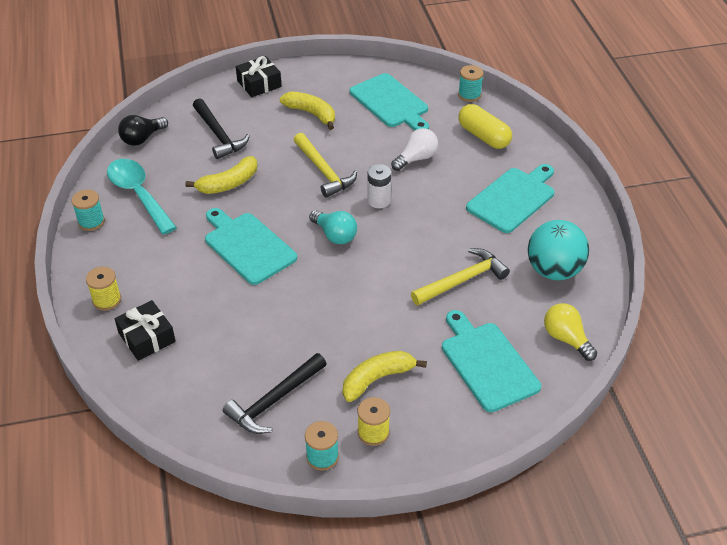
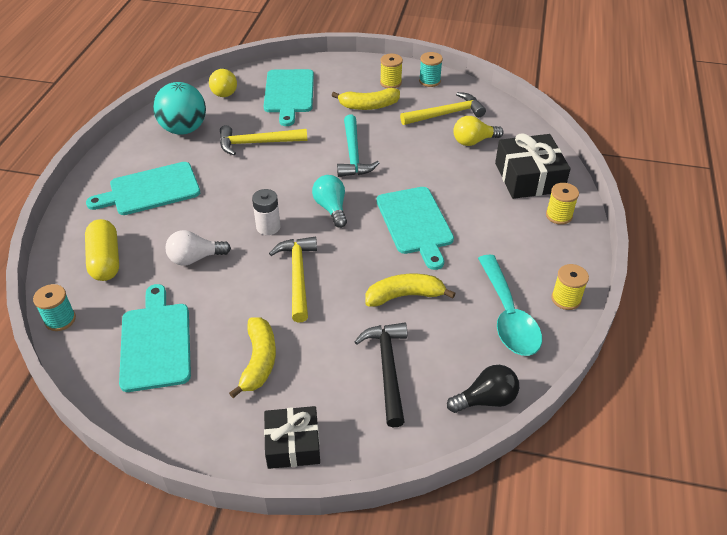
camera: 155 degrees left, 0 degrees up
turquoise spool [72,190,105,231] -> yellow spool [551,264,589,310]
black gift [114,300,176,361] -> black gift [495,133,571,199], size x1.50
black hammer [223,353,326,434] -> yellow hammer [400,92,486,125]
yellow banana [280,91,335,130] -> yellow banana turned 150 degrees counterclockwise [229,317,276,398]
none -> turquoise hammer [337,115,379,177]
none -> yellow light bulb [453,116,504,146]

